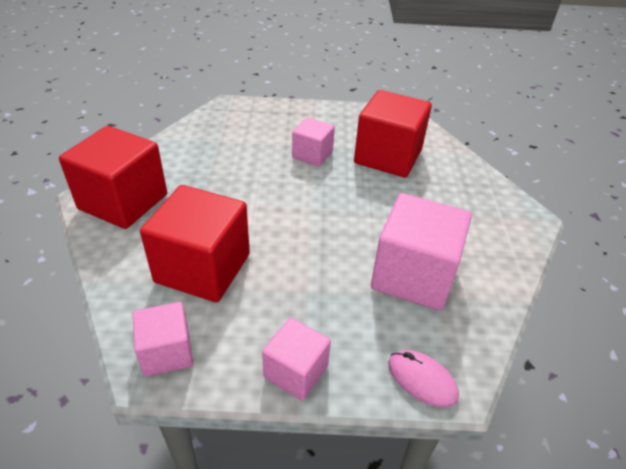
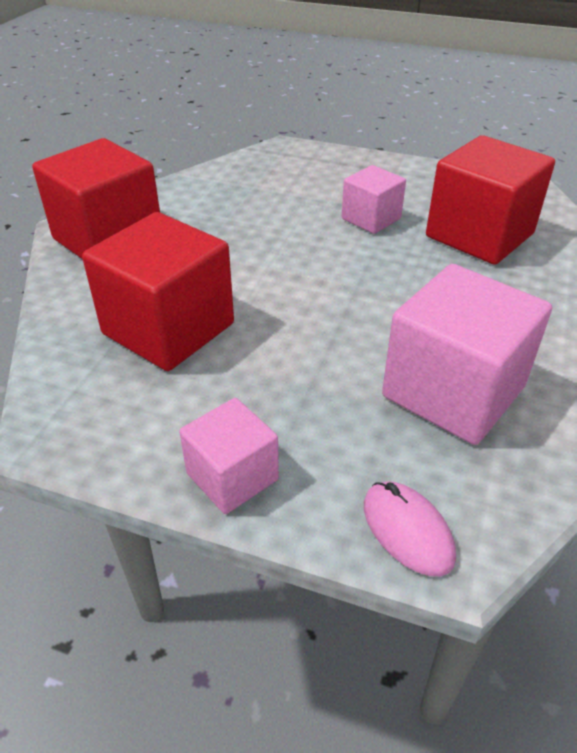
camera: 20 degrees right, 0 degrees up
pink cube [133,302,193,377] -> none

